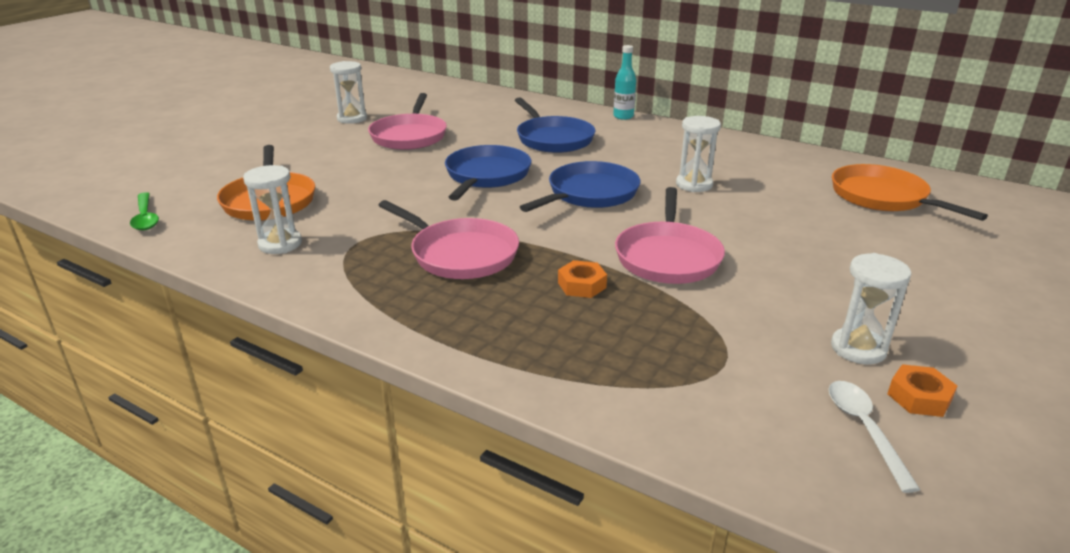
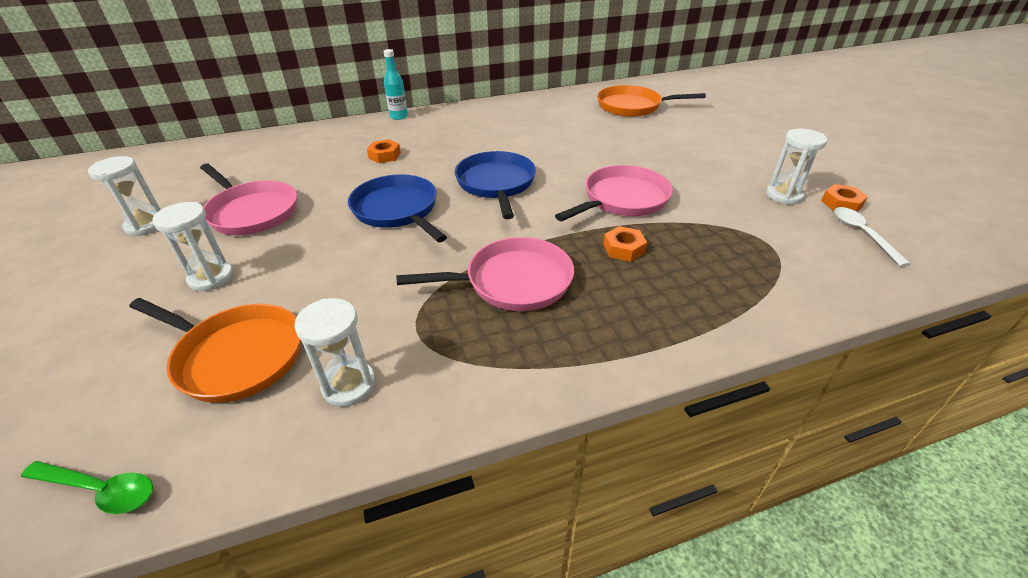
camera: 50 degrees left, 10 degrees up
blue pan [515,98,595,153] -> orange nut [367,139,401,163]
pink pan [615,187,725,284] -> pink pan turned 90 degrees counterclockwise [555,165,673,221]
white hourglass [676,116,721,192] -> white hourglass moved to [153,202,234,291]
white spoon [828,381,921,493] -> white spoon turned 45 degrees clockwise [834,207,910,267]

